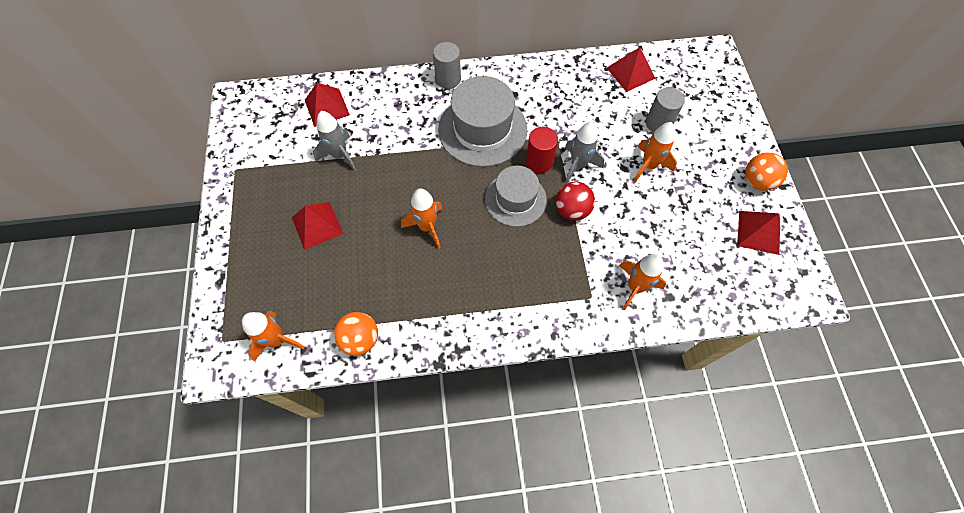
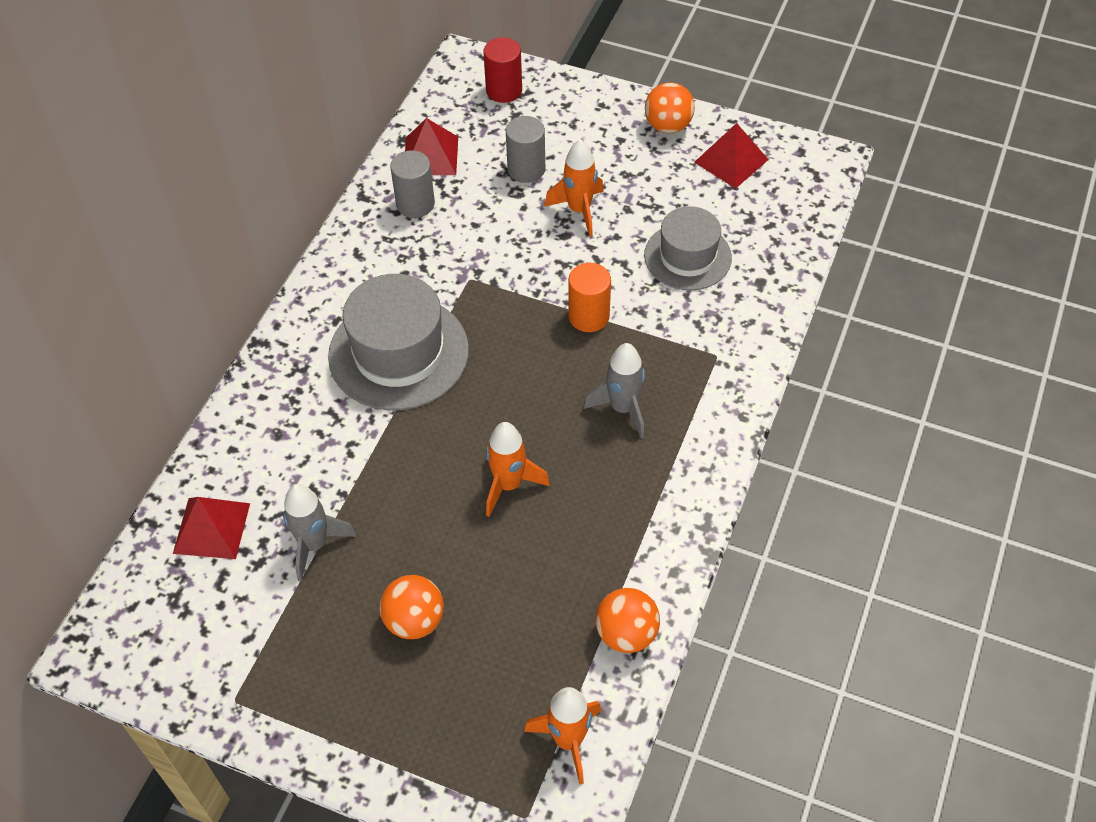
camera: 60 degrees left, 10 degrees down
red pyramid [292,202,343,250] -> orange ball [380,575,444,639]
grey cylinder [433,42,461,89] -> grey cylinder moved to [390,150,435,218]
grey hat [485,166,547,227] -> grey hat moved to [644,206,732,290]
red cylinder [526,127,558,173] -> red cylinder moved to [483,37,522,103]
red ball [556,182,595,221] -> orange cylinder [568,263,611,332]
grey rocket [565,122,604,184] -> grey rocket moved to [584,343,645,438]
orange rocket [619,254,666,311] -> none

